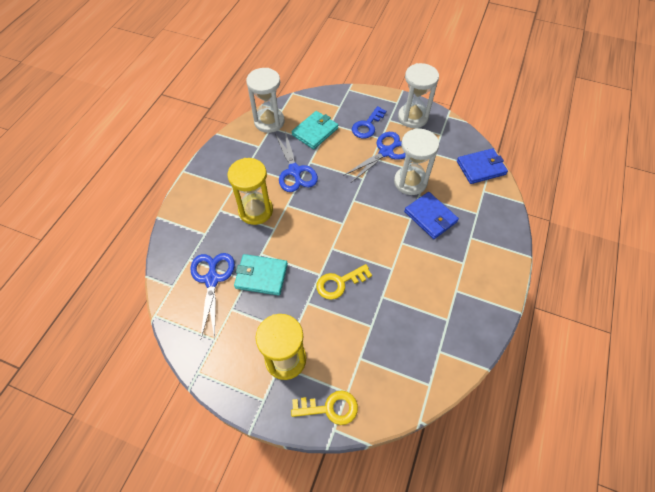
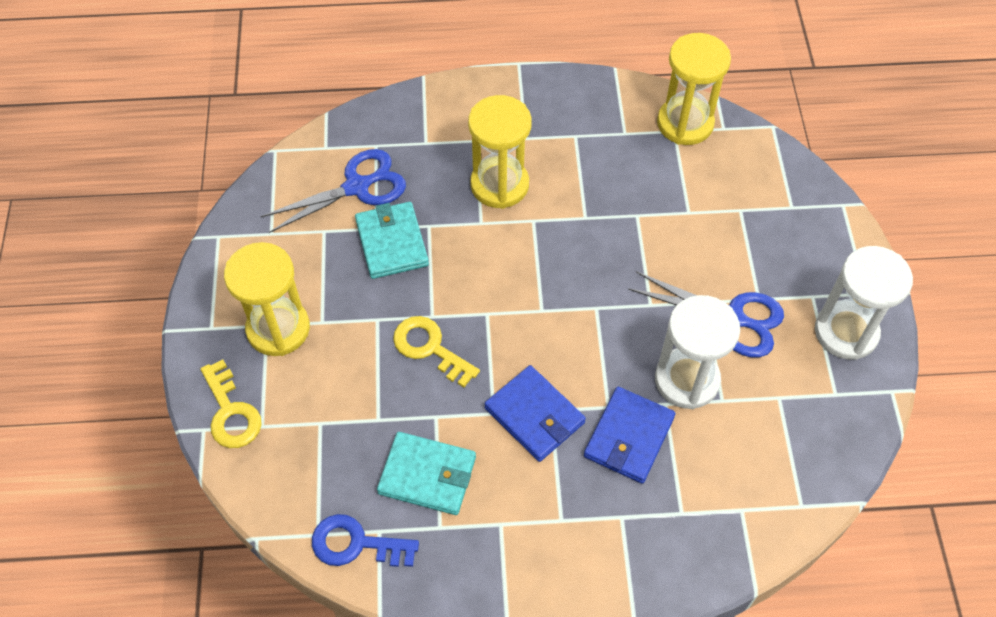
camera: 65 degrees right, 0 degrees up
white hourglass [246,68,285,133] -> yellow hourglass [657,33,731,145]
blue scissors [275,131,318,192] -> none
turquoise wallet [291,111,338,149] -> turquoise wallet moved to [377,432,476,515]
blue key [352,106,386,139] -> blue key moved to [312,514,419,567]
blue wallet [457,148,508,184] -> blue wallet moved to [485,365,586,462]

